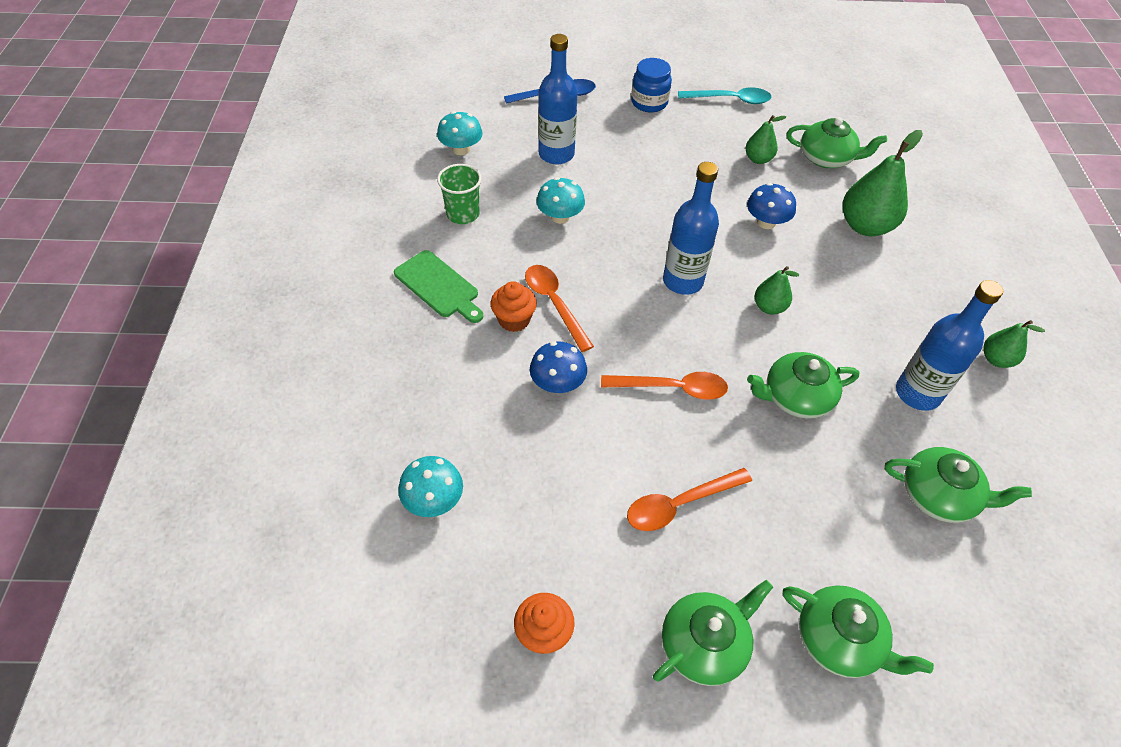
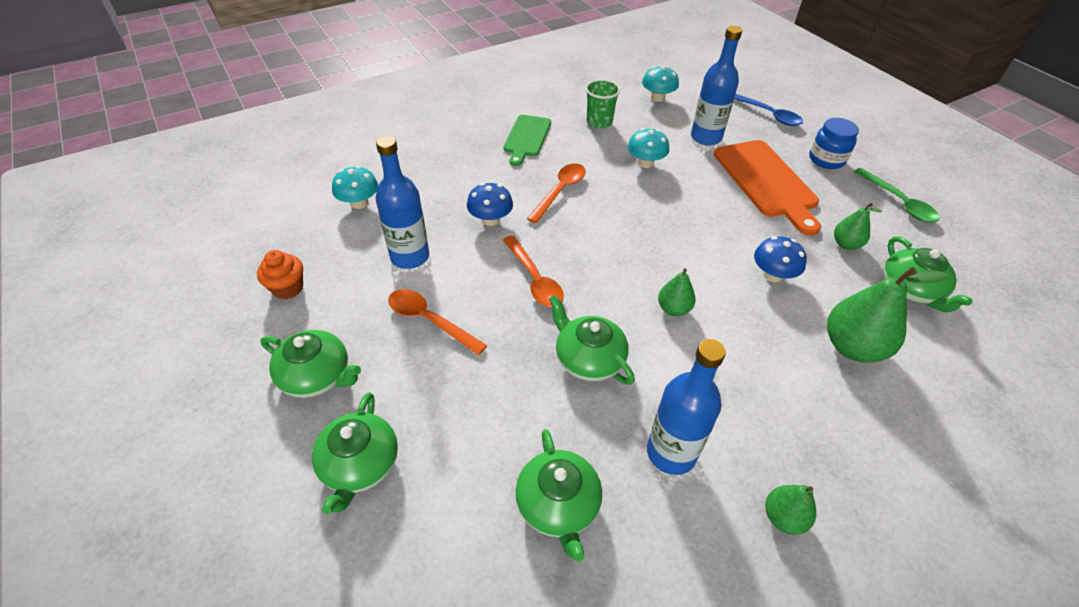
camera: 60 degrees right, 5 degrees down
orange cupcake [491,281,537,332] -> none
blue bottle [663,162,719,295] -> blue bottle moved to [376,136,429,269]
turquoise spoon [678,88,772,104] -> green spoon [854,168,939,223]
none -> orange cutting board [714,140,821,236]

